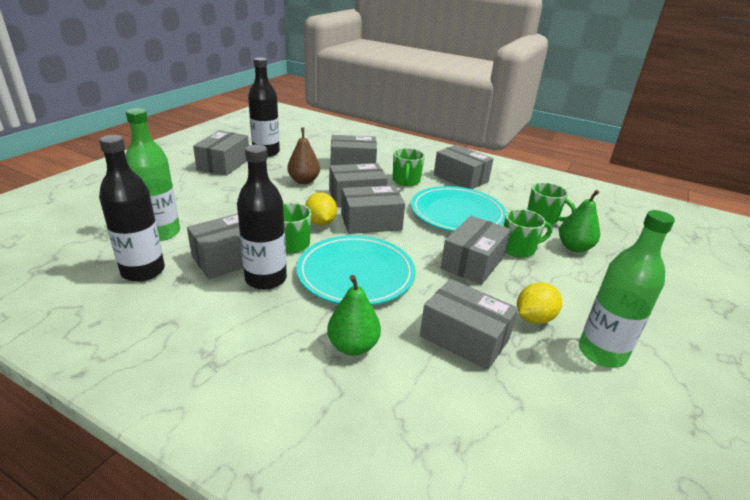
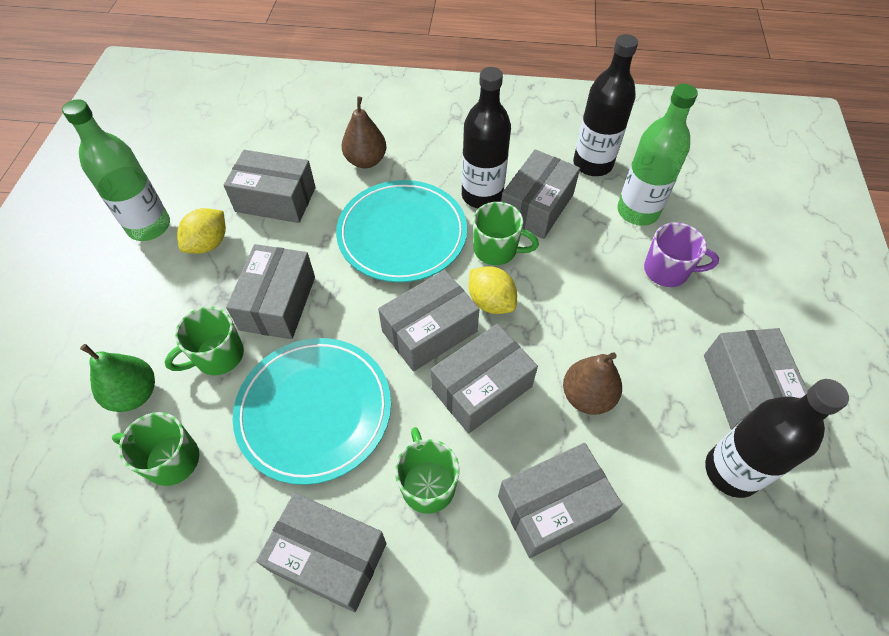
camera: 160 degrees right, 25 degrees up
green pear [327,275,381,356] -> brown pear [342,96,386,168]
none -> purple mug [644,222,719,287]

